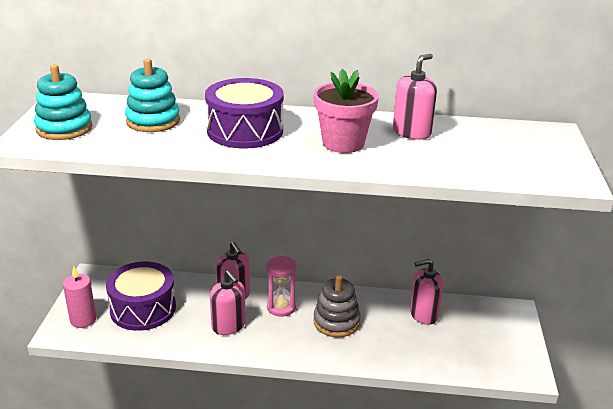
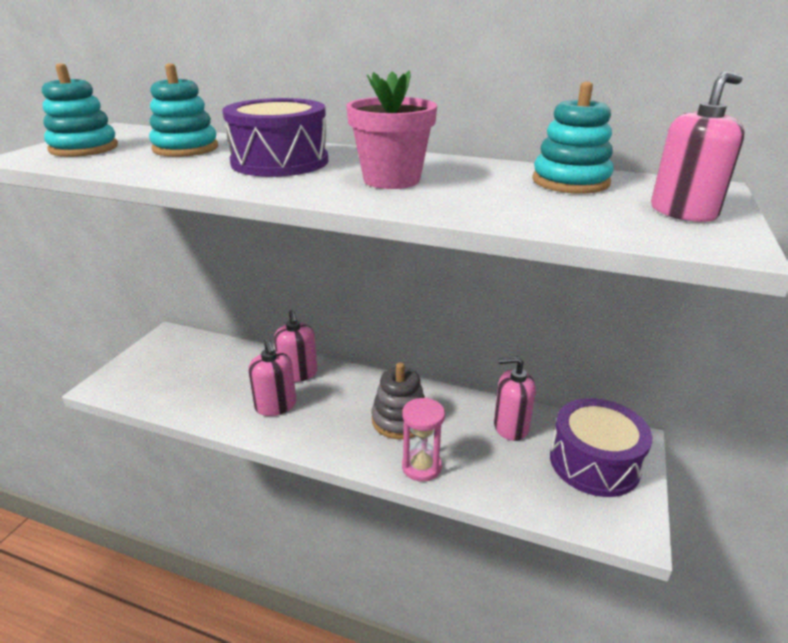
camera: 15 degrees right, 0 degrees up
pink candle [63,266,96,328] -> none
purple drum [106,262,176,331] -> purple drum moved to [550,398,652,497]
pink hourglass [267,256,297,317] -> pink hourglass moved to [402,397,445,482]
pink soap dispenser [393,54,437,140] -> pink soap dispenser moved to [651,72,745,222]
none -> turquoise stacking toy [532,82,614,194]

